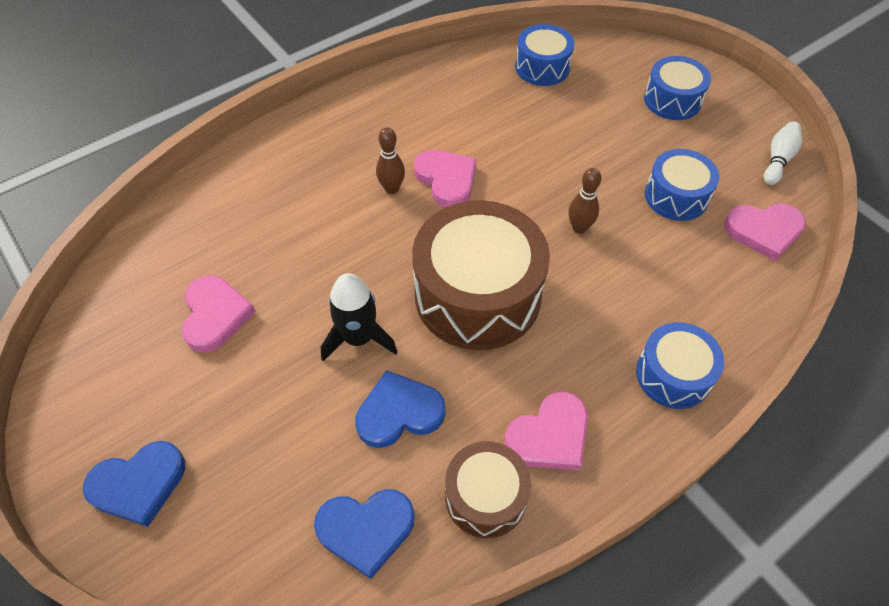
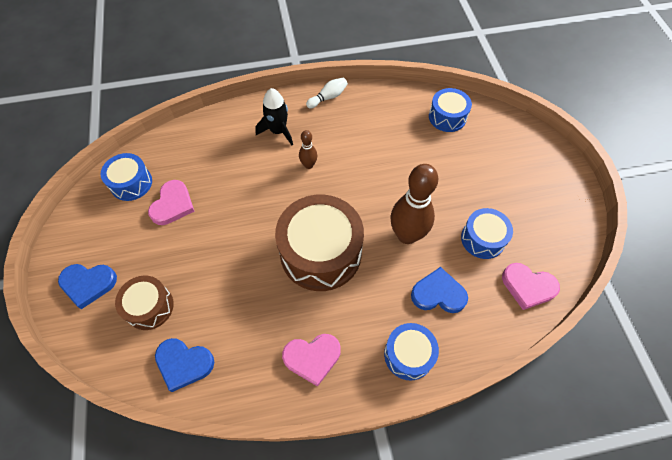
camera: 25 degrees right, 5 degrees up
black rocket [321,273,397,361] -> black rocket moved to [255,88,293,145]
blue heart [355,370,445,448] -> blue heart moved to [411,267,468,313]
pink heart [414,150,476,207] -> none
brown drum [445,441,531,538] -> brown drum moved to [115,276,174,330]
brown bowling pin [568,168,601,234] -> brown bowling pin [390,164,438,244], size x2.06
blue drum [644,56,711,120] -> blue drum moved to [101,153,152,201]
white bowling pin [764,121,802,185] -> white bowling pin moved to [306,77,348,108]

